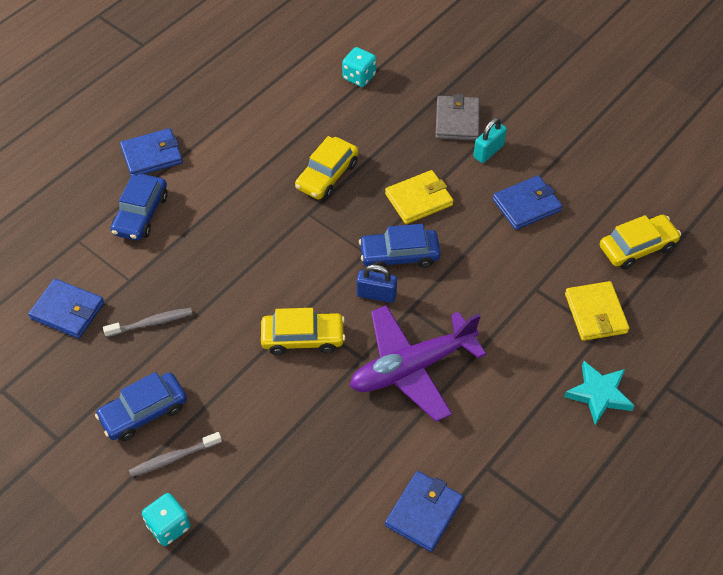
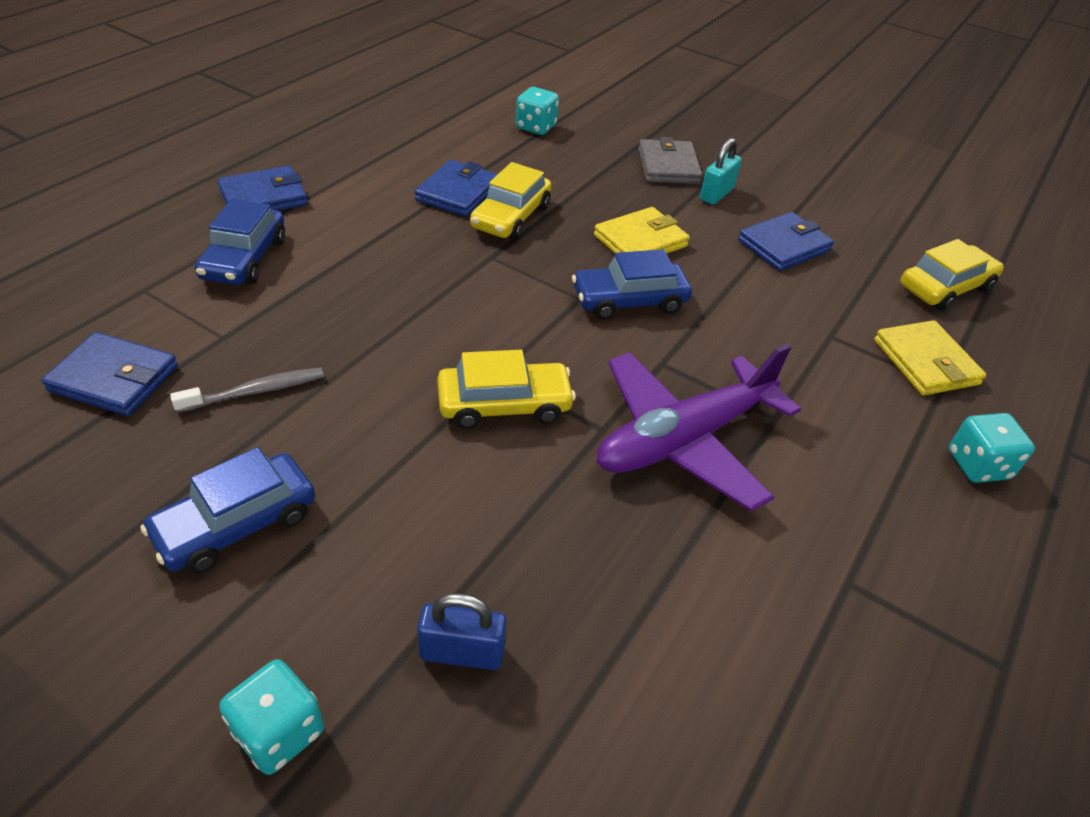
camera: 10 degrees left, 10 degrees down
grey toothbrush [129,432,222,477] -> none
blue padlock [357,264,397,303] -> blue padlock moved to [417,593,506,670]
blue wallet [385,471,463,552] -> blue wallet moved to [415,160,498,217]
turquoise star [564,361,634,425] -> turquoise dice [949,413,1035,483]

